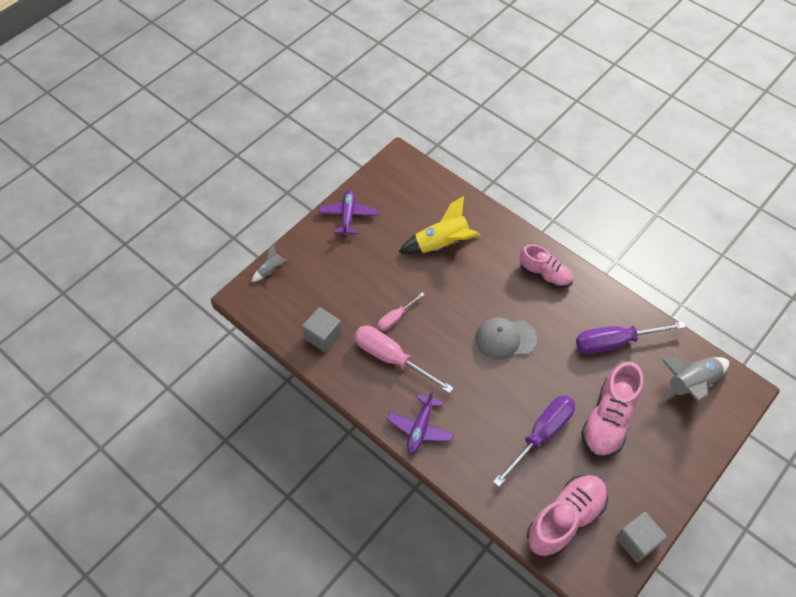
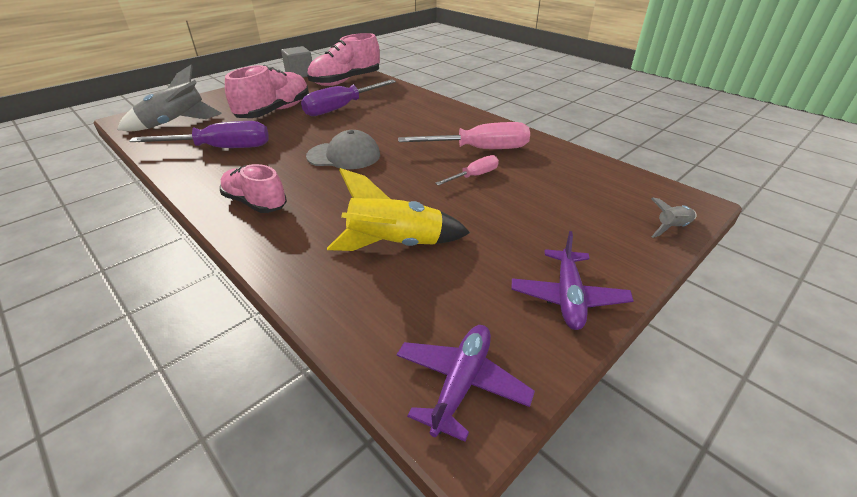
camera: 175 degrees left, 20 degrees down
grey cube [302,307,342,352] -> none
pink screwdriver [355,326,453,393] -> pink screwdriver turned 45 degrees counterclockwise [398,122,530,149]
purple plane [387,390,454,454] -> purple plane moved to [397,325,535,442]

